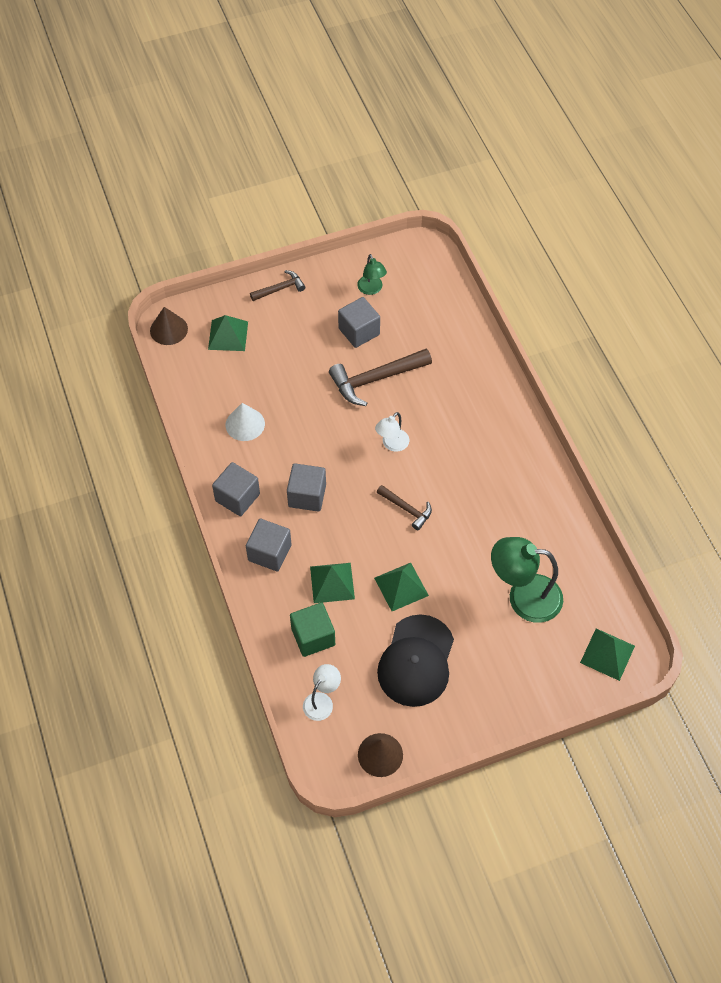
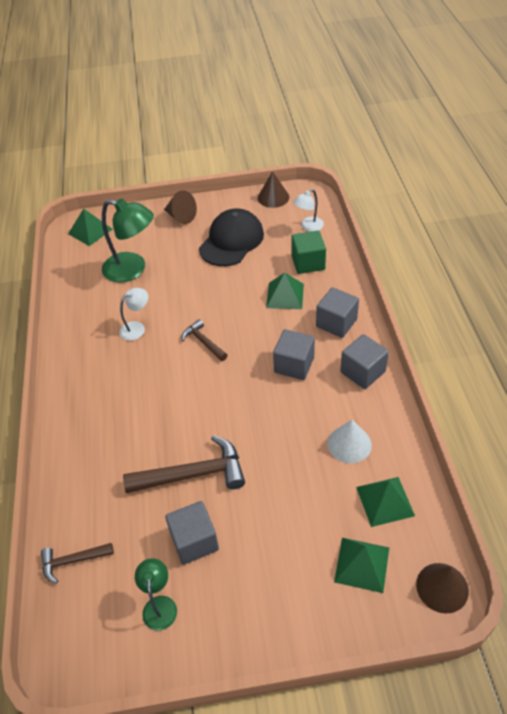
camera: 165 degrees left, 10 degrees down
brown hammer [250,270,306,301] -> brown hammer moved to [41,543,114,583]
green pyramid [374,563,429,611] -> green pyramid moved to [356,477,415,527]
white lamp [375,412,409,452] -> white lamp moved to [119,288,148,341]
none -> brown cone [164,190,197,224]

